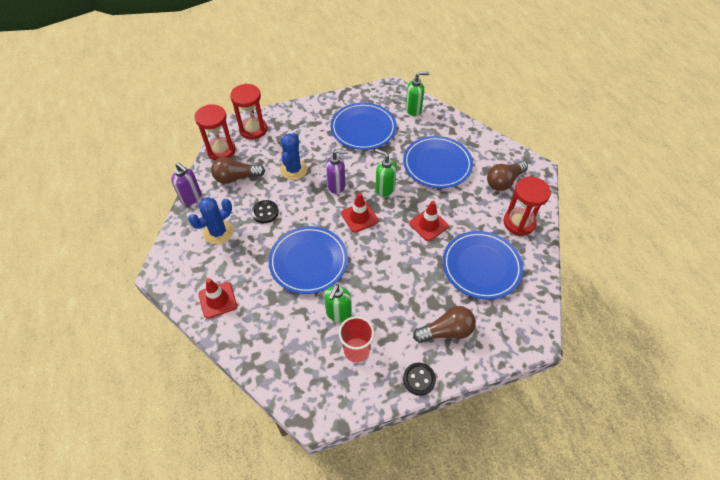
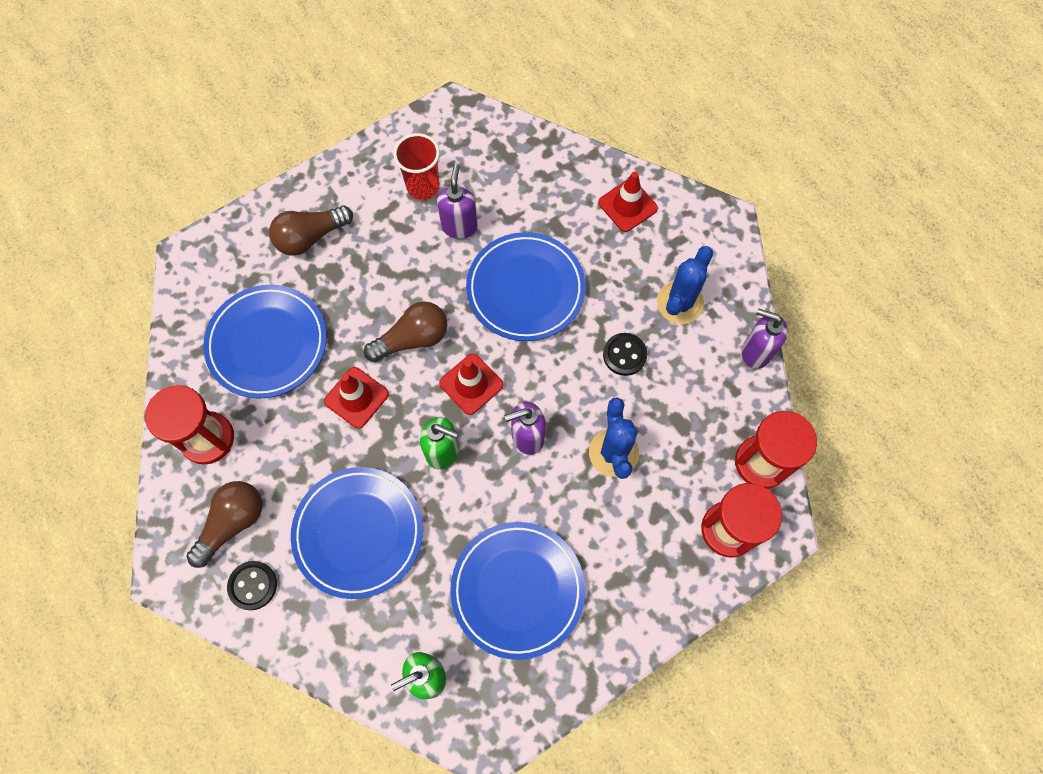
camera: 165 degrees right, 15 degrees up
brown light bulb [211,157,265,184] -> brown light bulb moved to [364,301,447,362]
green soap dispenser [324,284,352,323] -> purple soap dispenser [437,164,478,239]
black button [403,363,436,396] -> black button moved to [227,561,277,610]

